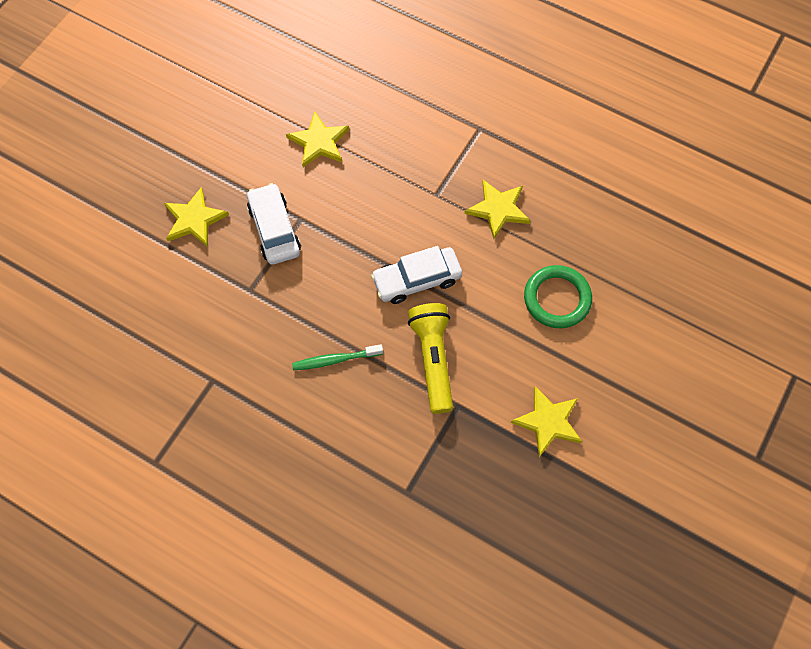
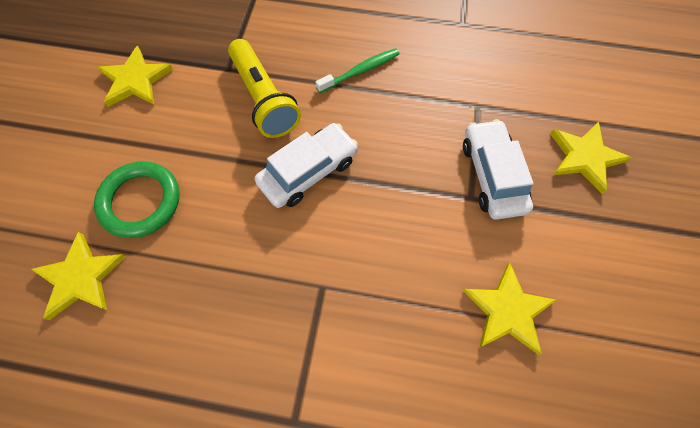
camera: 160 degrees right, 0 degrees up
white car [247,183,301,265] -> white car turned 150 degrees counterclockwise [463,119,533,220]
yellow star [465,180,531,239] -> yellow star moved to [31,232,125,320]

